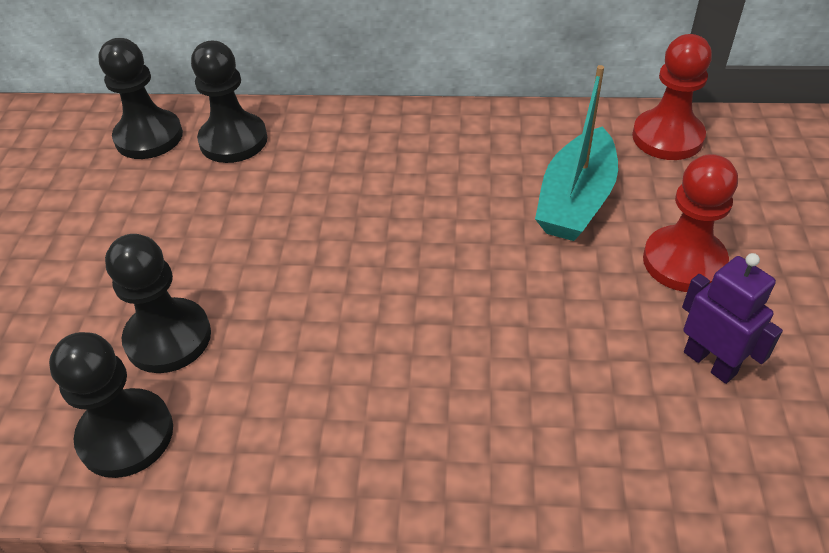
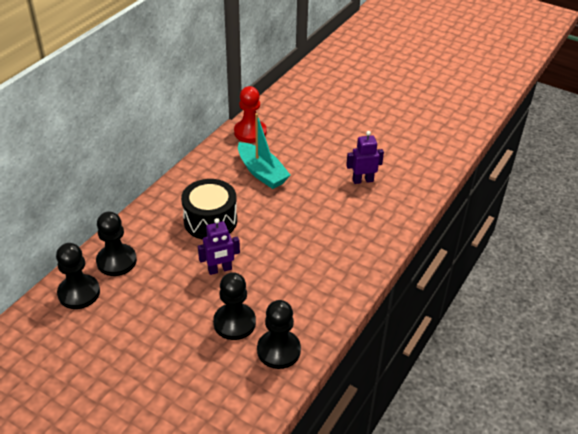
camera: 65 degrees left, 5 degrees down
red pawn [643,154,738,292] -> none
none -> black drum [181,179,237,239]
none -> purple robot [198,218,240,275]

